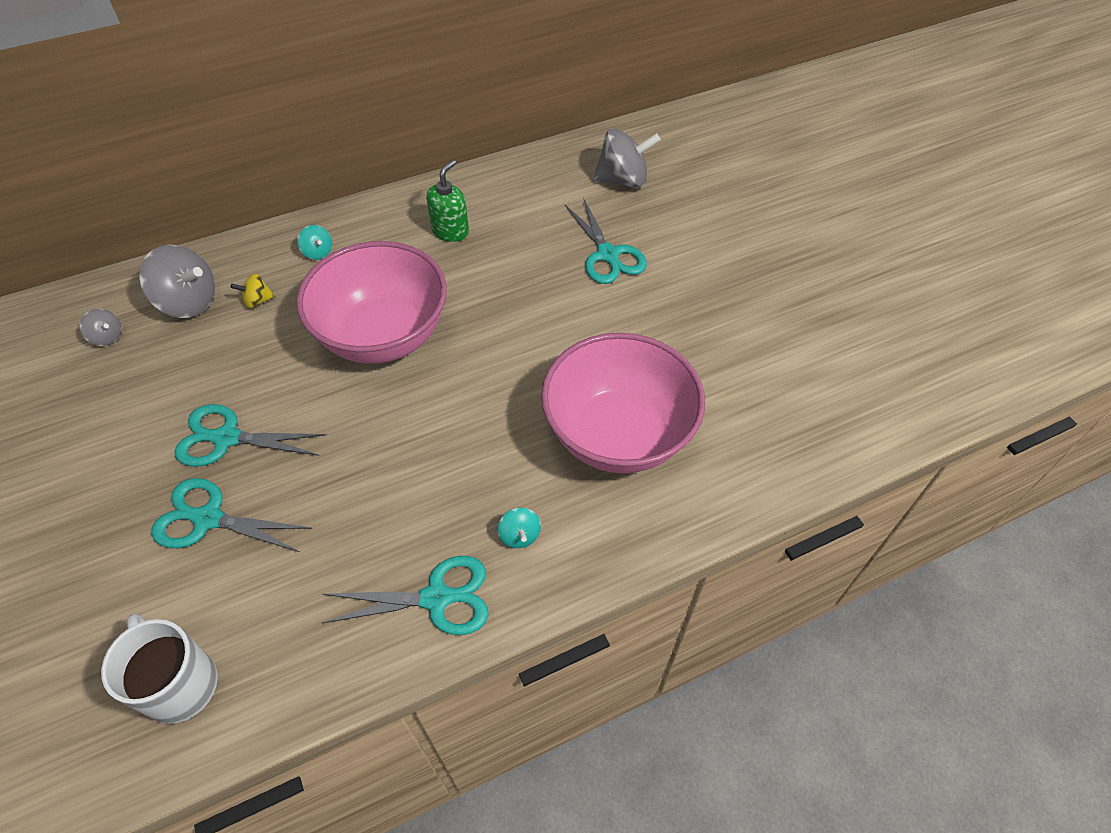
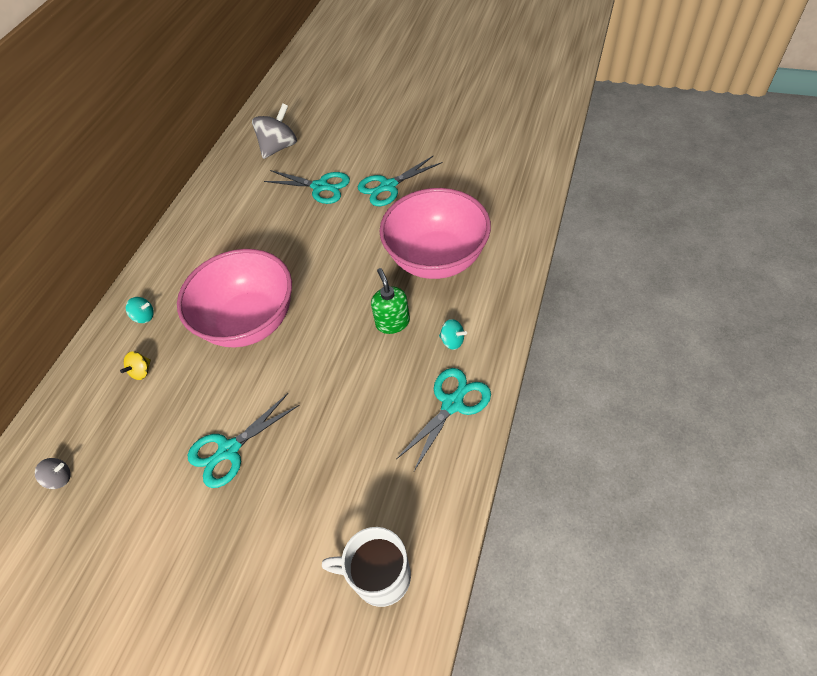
camera: 40 degrees left, 0 degrees up
grey spinning top [139,245,215,318] -> none
turquoise scissors [151,478,312,552] -> turquoise scissors moved to [358,155,442,206]
green soap dispenser [426,160,469,242] -> green soap dispenser moved to [371,268,410,334]

